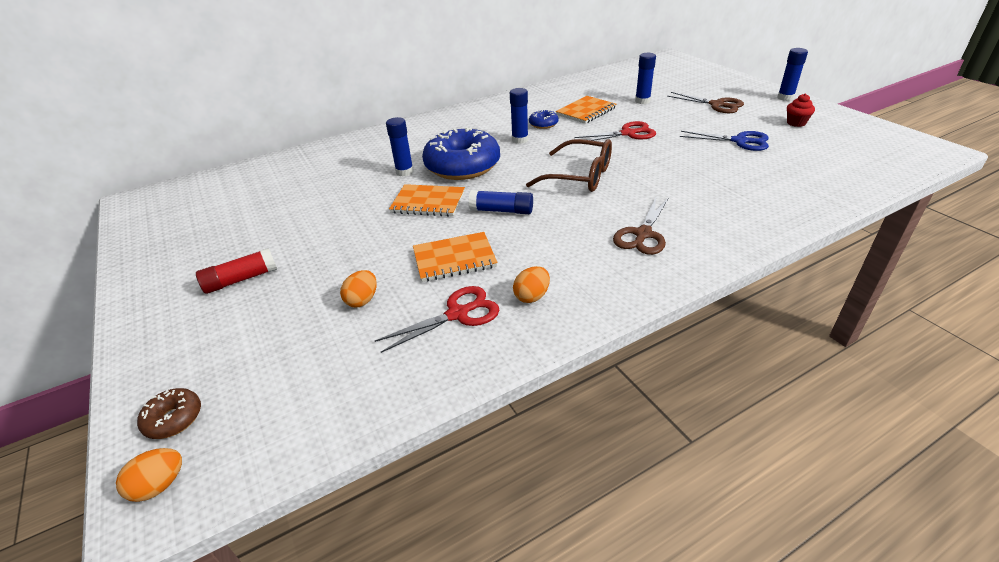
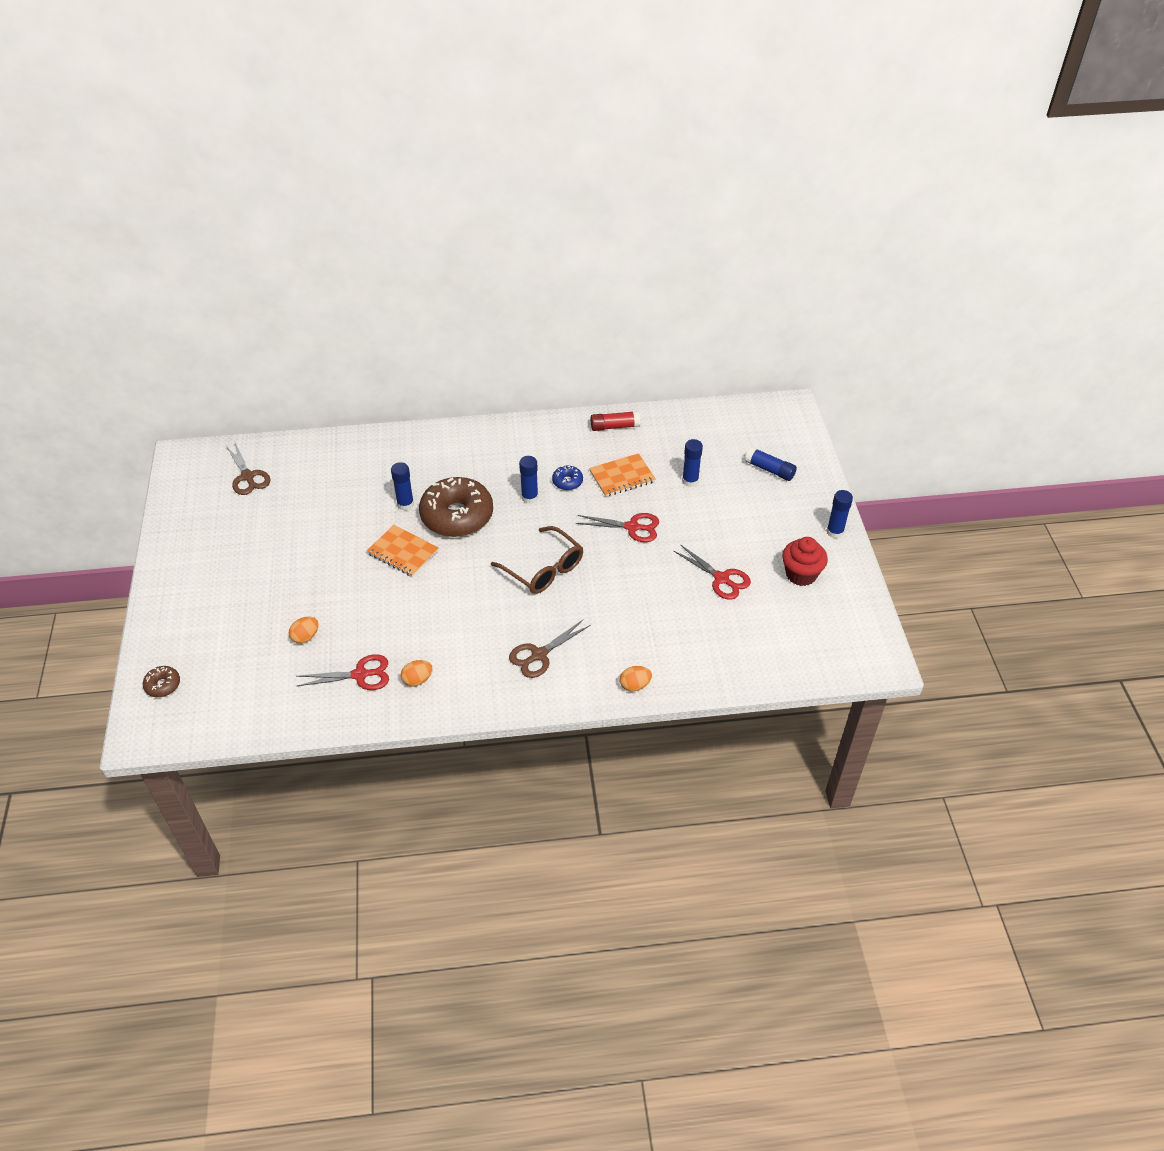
camera: 20 degrees right, 10 degrees up
orange egg [116,448,182,502] -> orange egg moved to [620,666,652,692]
red glue stick [196,248,277,294] -> red glue stick moved to [591,411,640,431]
orange notebook [413,232,498,282] -> none
blue donut [422,127,500,180] -> brown donut [419,477,493,537]
blue glue stick [469,190,533,214] -> blue glue stick moved to [745,447,797,481]
brown scissors [667,92,744,113] -> brown scissors moved to [226,441,270,495]
blue scissors [680,131,769,151] -> red scissors [674,544,751,600]
red cupcake [787,94,815,127] -> red cupcake [782,537,828,586], size x1.65

